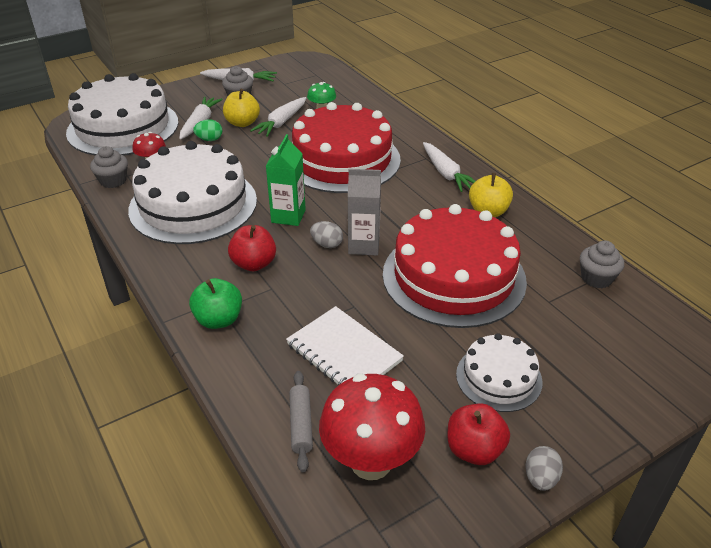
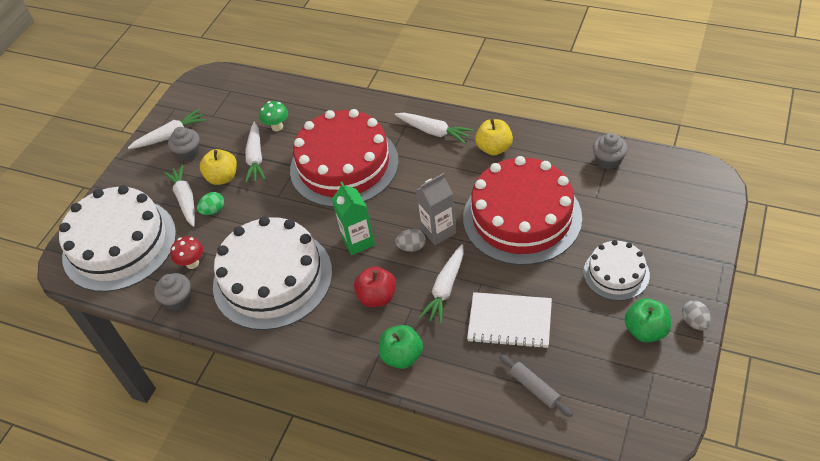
camera: 30 degrees left, 10 degrees up
red mushroom [319,374,425,480] -> none
red apple [447,403,510,465] -> green apple [625,298,671,342]
none -> white carrot [419,244,464,324]

